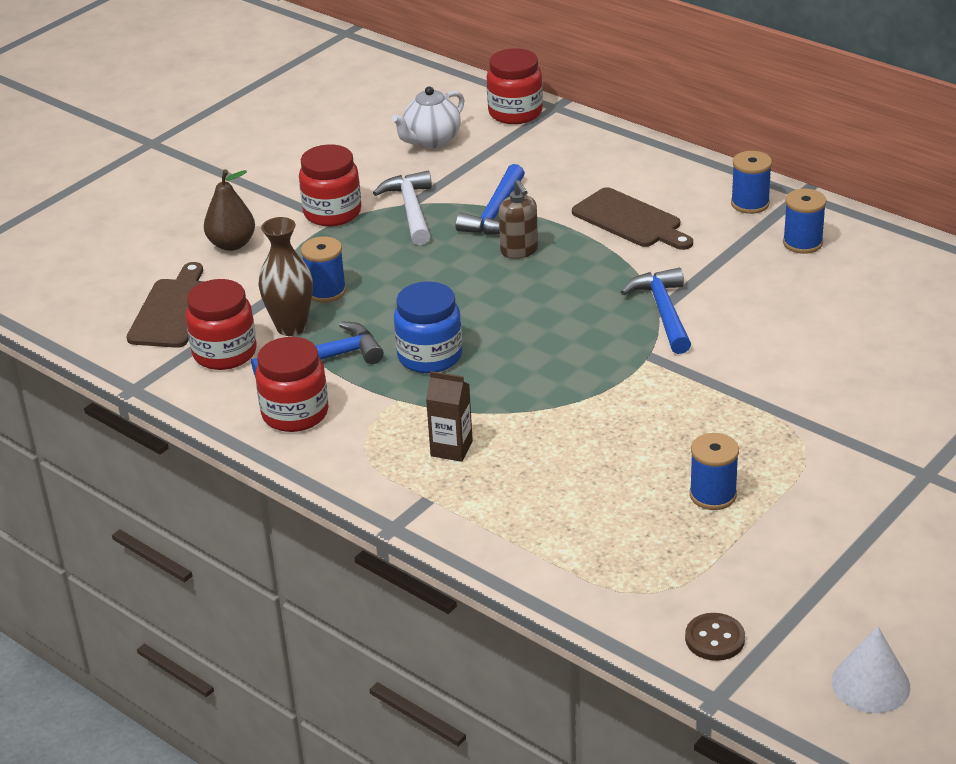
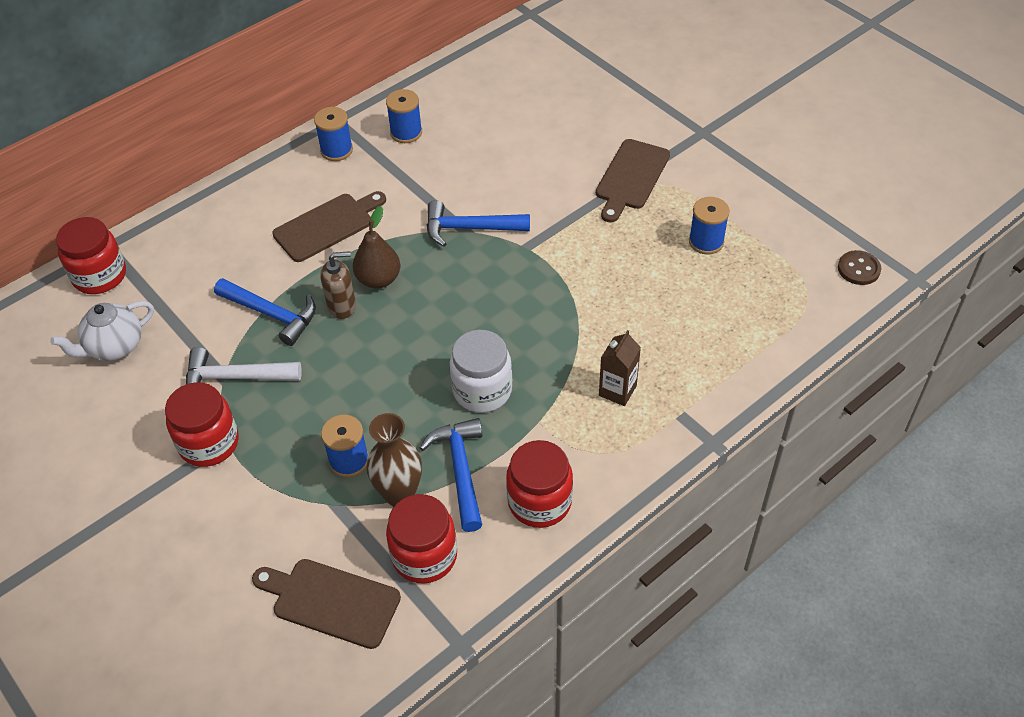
camera: 80 degrees left, 15 degrees up
brown pear [204,169,255,251] -> brown pear moved to [353,206,401,289]
white teapot [392,86,465,148] -> white teapot turned 90 degrees clockwise [50,301,154,361]
blue jar [394,281,462,373] -> white jar [450,330,512,413]
white cone [832,626,911,713] -> none
none -> brown cutting board [596,139,670,223]

